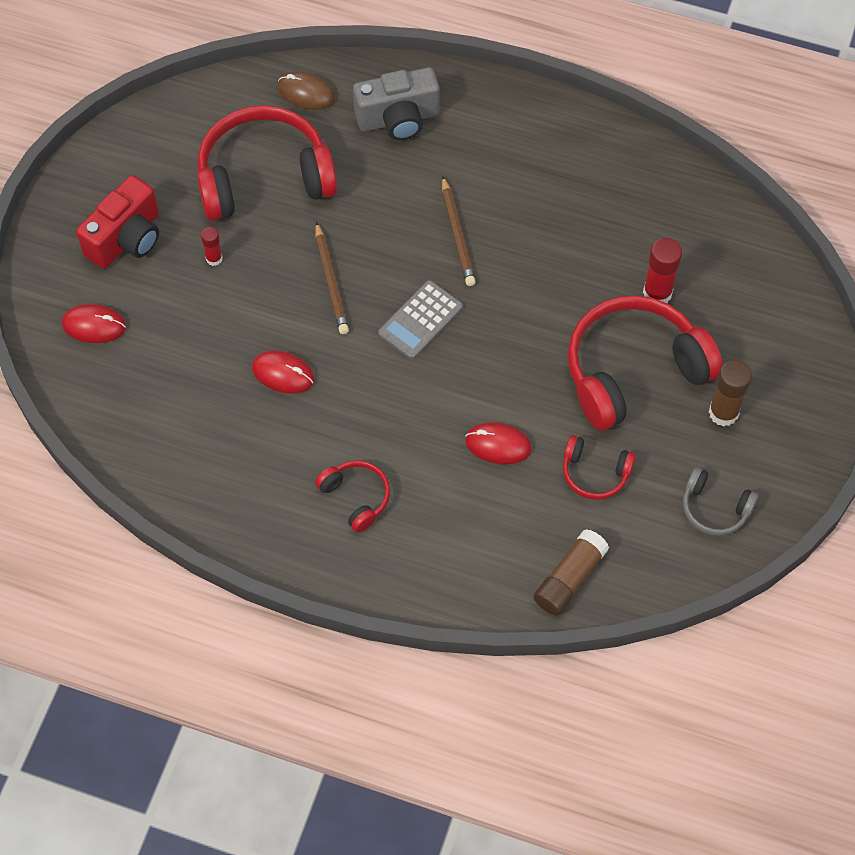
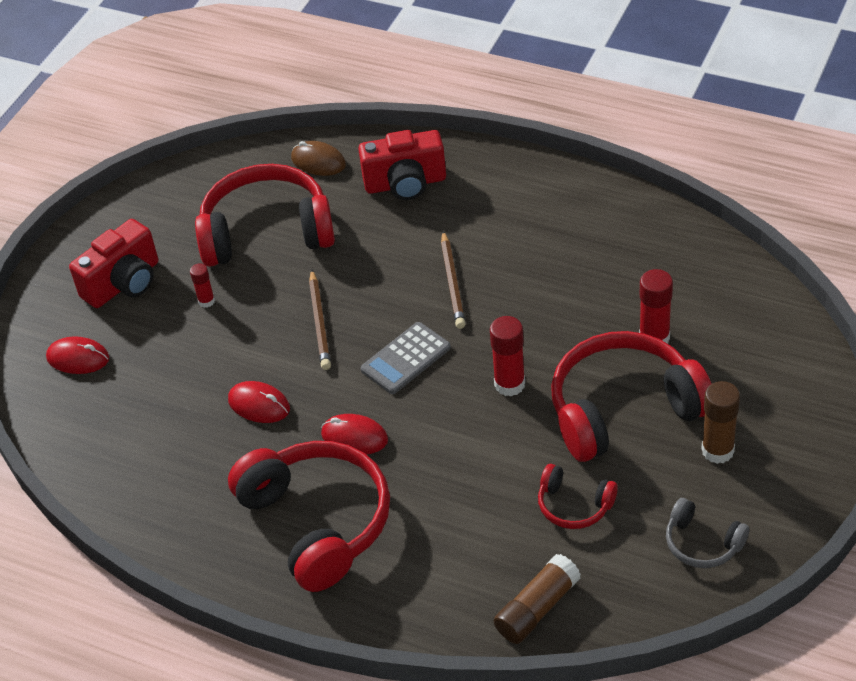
camera: 10 degrees right, 15 degrees down
red headphones [315,461,390,533] -> red headphones [228,441,390,592], size x2.09
grey camera [353,67,439,140] -> red camera [358,130,446,200]
red mouse [465,422,532,464] -> red mouse moved to [321,414,388,454]
none -> red glue stick [490,316,525,396]

